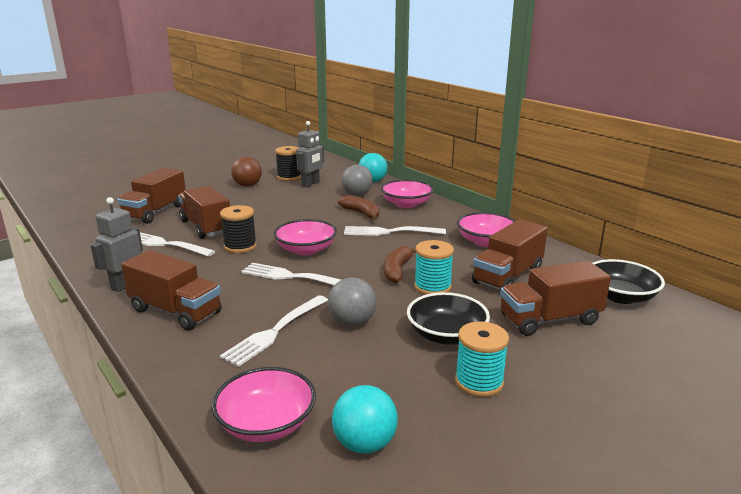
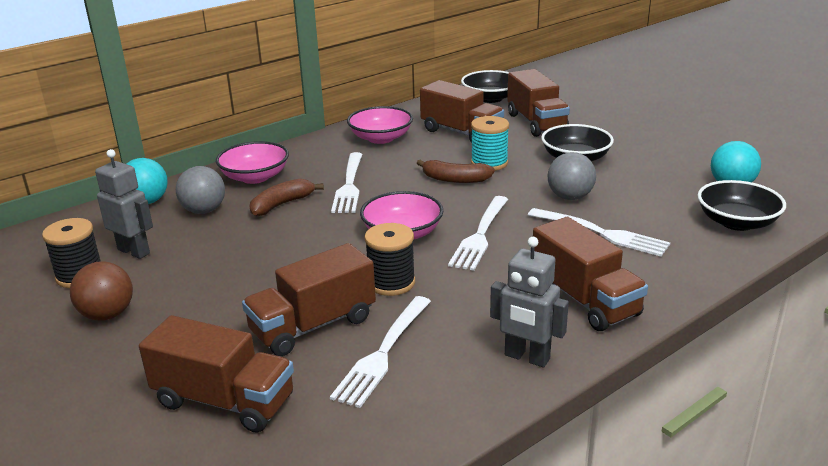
camera: 90 degrees left, 5 degrees up
brown truck [121,250,222,331] -> brown truck turned 120 degrees clockwise [533,217,648,331]
pink bowl [212,367,316,442] -> black bowl [698,180,786,231]
turquoise spool [455,322,509,397] -> none

